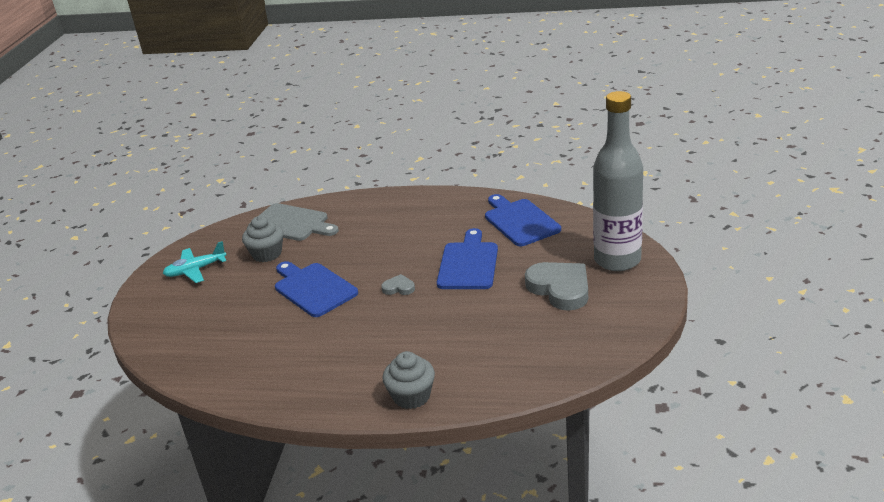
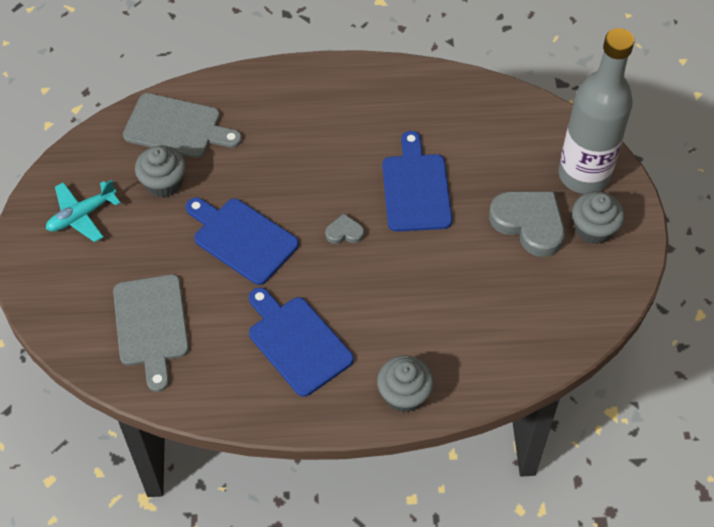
camera: 15 degrees left, 25 degrees up
blue cutting board [485,194,561,246] -> blue cutting board moved to [249,287,354,397]
none -> grey cutting board [113,274,189,392]
none -> grey cupcake [572,191,625,244]

